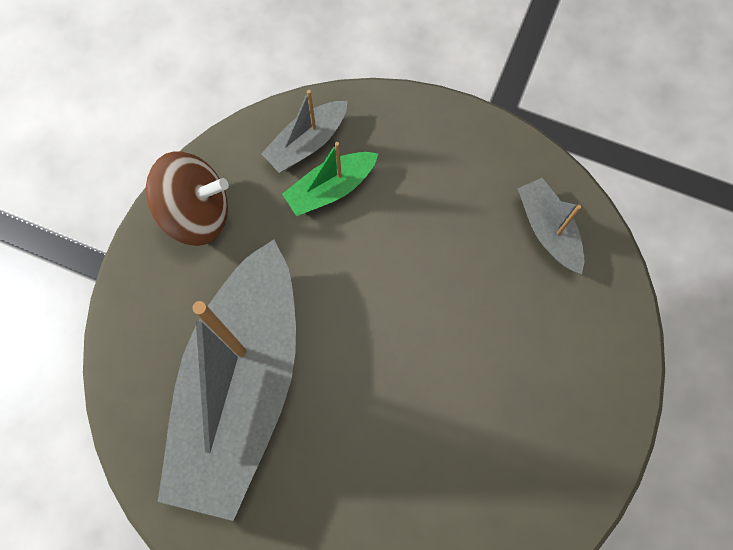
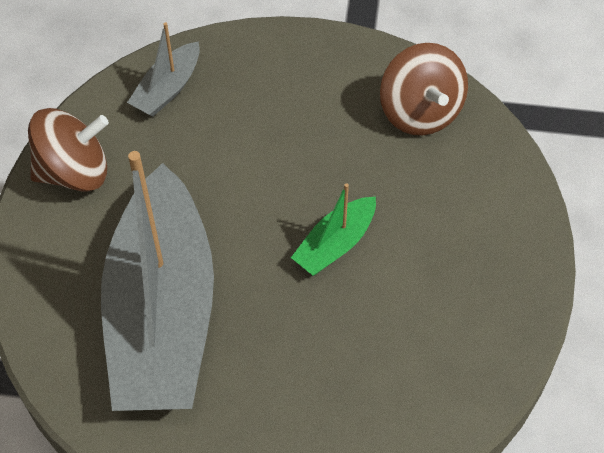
camera: 15 degrees left, 15 degrees down
green boat [282,142,379,216] -> green boat moved to [291,183,376,276]
grey boat [517,178,584,274] -> brown spinning top [380,43,468,135]

